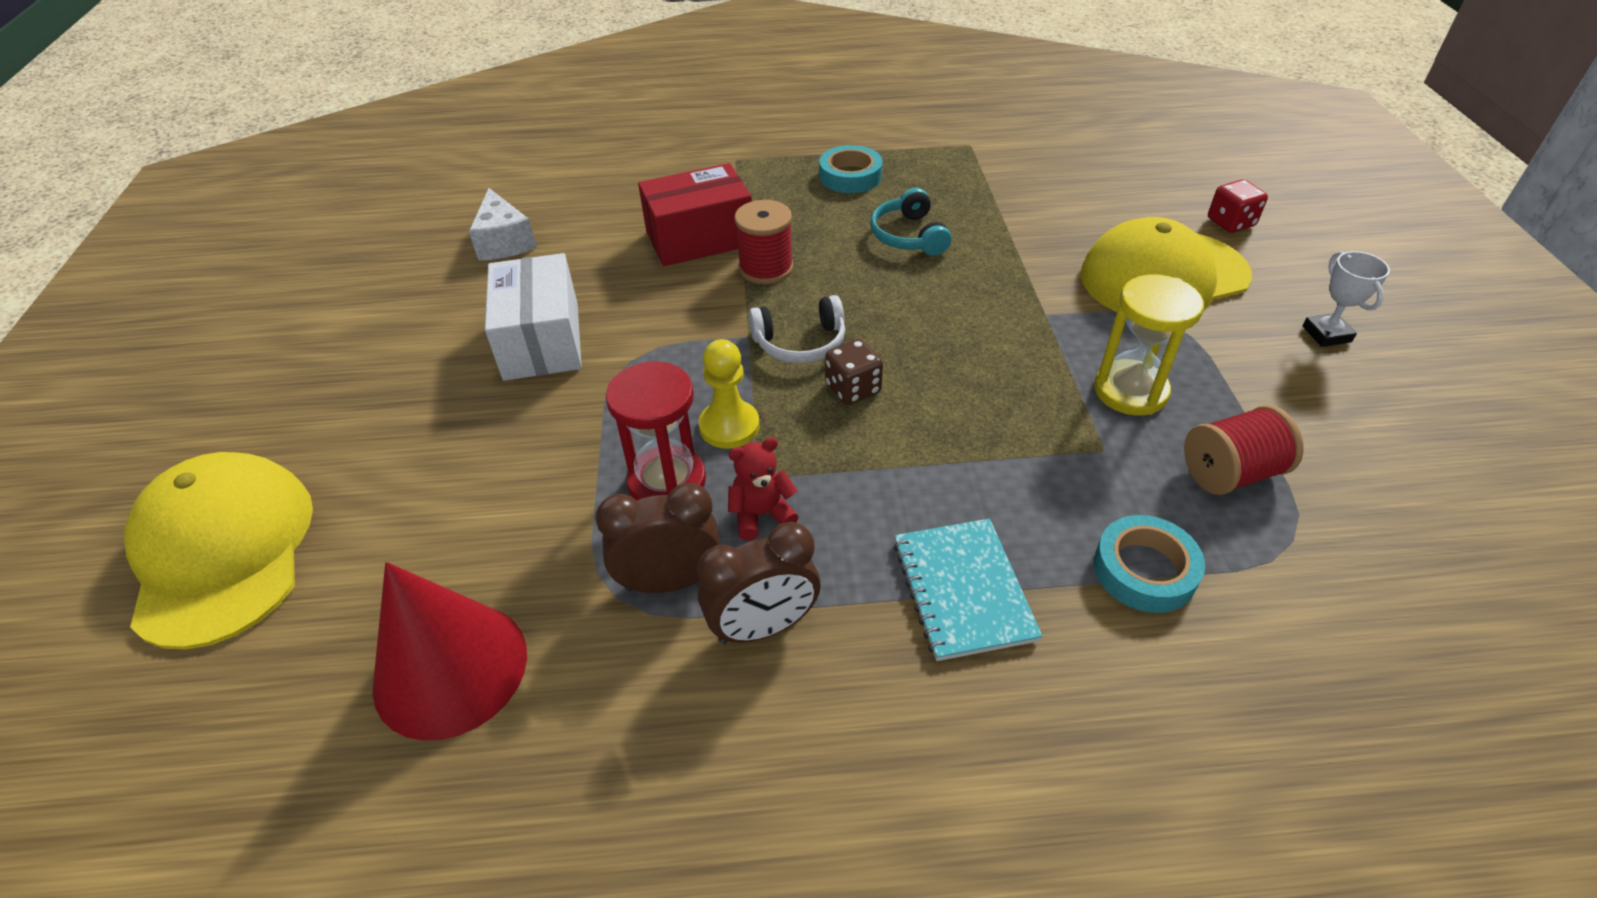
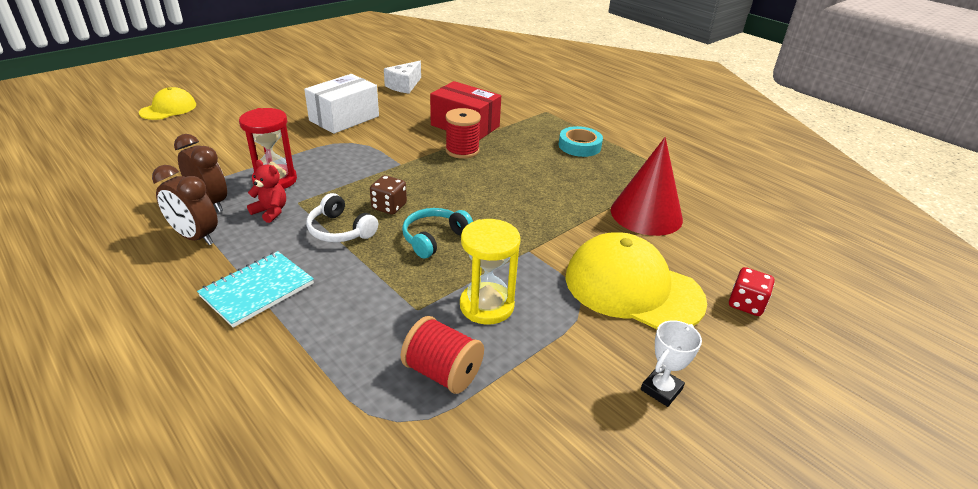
camera: 50 degrees right, 10 degrees down
yellow cap [124,452,313,650] -> yellow cap [139,87,196,120], size x0.56
red cone [372,562,527,741] -> red cone moved to [611,137,683,236]
yellow pawn [699,339,760,449] -> none
white headphones [749,295,845,363] -> white headphones moved to [306,193,378,242]
turquoise headphones [870,188,951,256] -> turquoise headphones moved to [402,208,473,259]
turquoise tape [1094,515,1205,613] -> none

